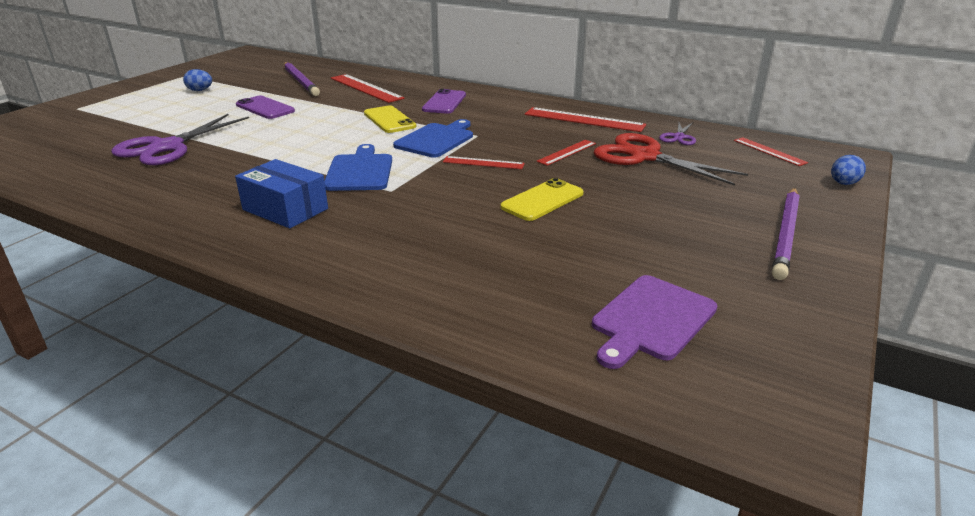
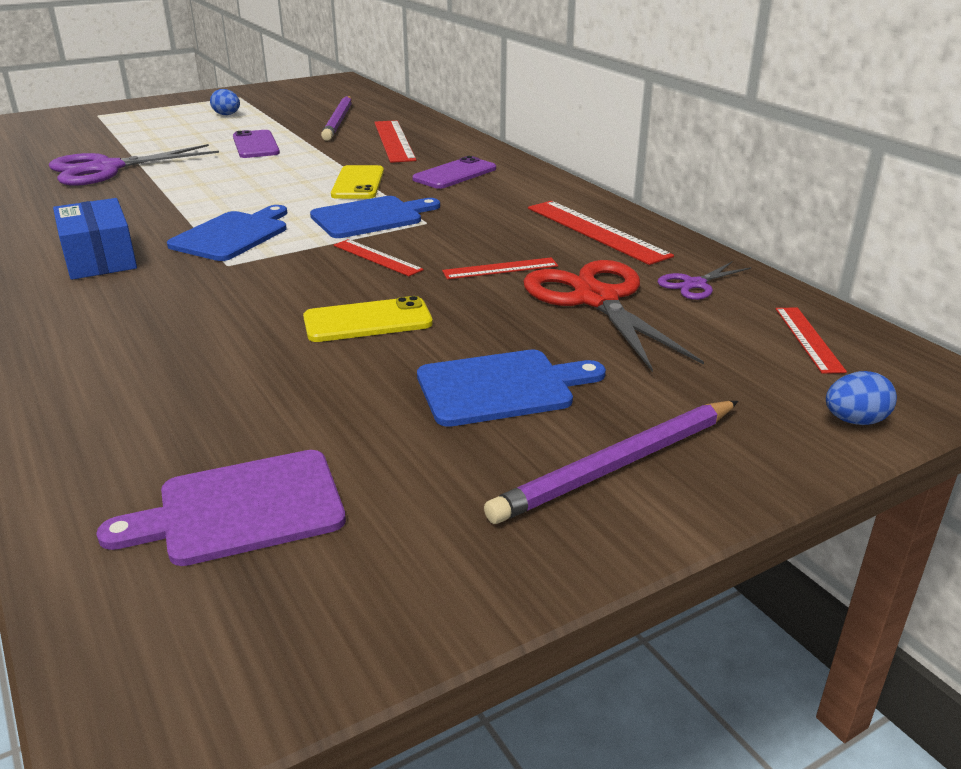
camera: 30 degrees right, 0 degrees up
none -> blue cutting board [417,350,606,427]

